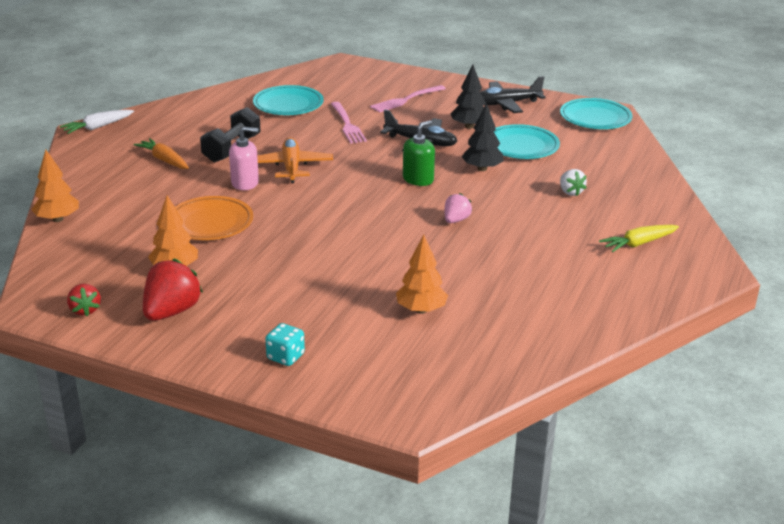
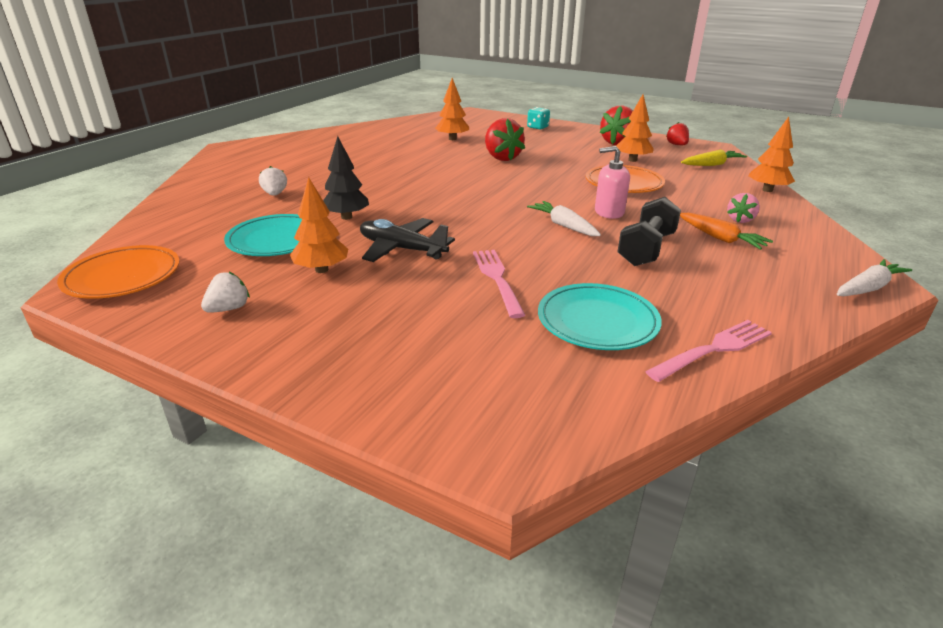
camera: 175 degrees left, 0 degrees up
orange plane [257,137,333,183] -> white carrot [527,201,601,236]
pink fork [370,85,446,113] -> pink fork moved to [645,320,772,382]
green soap dispenser [403,120,435,186] -> none
pink strawberry [444,193,472,223] -> pink strawberry moved to [727,193,760,223]
black tree [450,65,486,129] -> orange tree [290,177,348,273]
black plane [480,76,545,113] -> white strawberry [201,271,250,313]
turquoise plate [560,98,633,129] -> orange plate [57,245,180,299]
yellow carrot [599,225,679,252] -> yellow carrot moved to [681,150,747,166]
none -> red strawberry [485,118,525,161]

